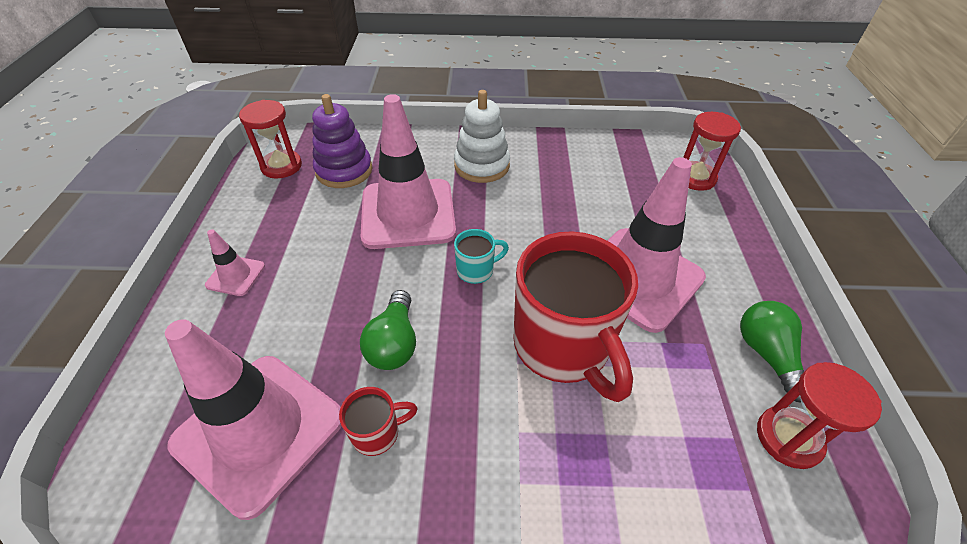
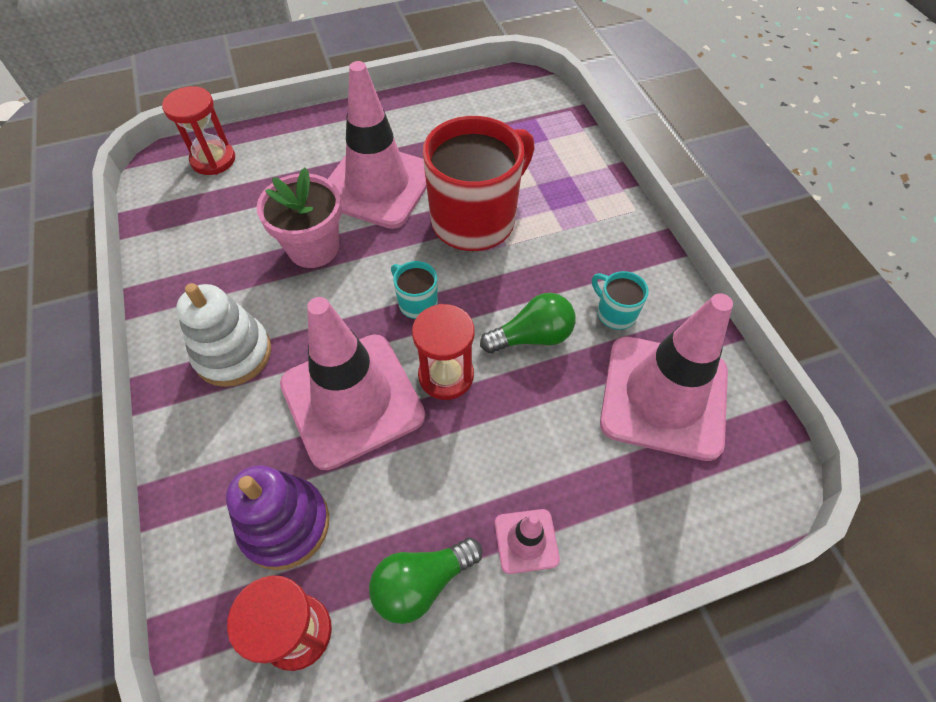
camera: 110 degrees left, 10 degrees up
red mug [339,387,418,456] -> turquoise mug [592,271,649,330]
green light bulb [740,301,804,402] -> green light bulb moved to [369,538,483,624]
red hourglass [757,362,882,469] -> red hourglass moved to [412,304,474,400]
none -> pink flower pot [257,168,342,268]

